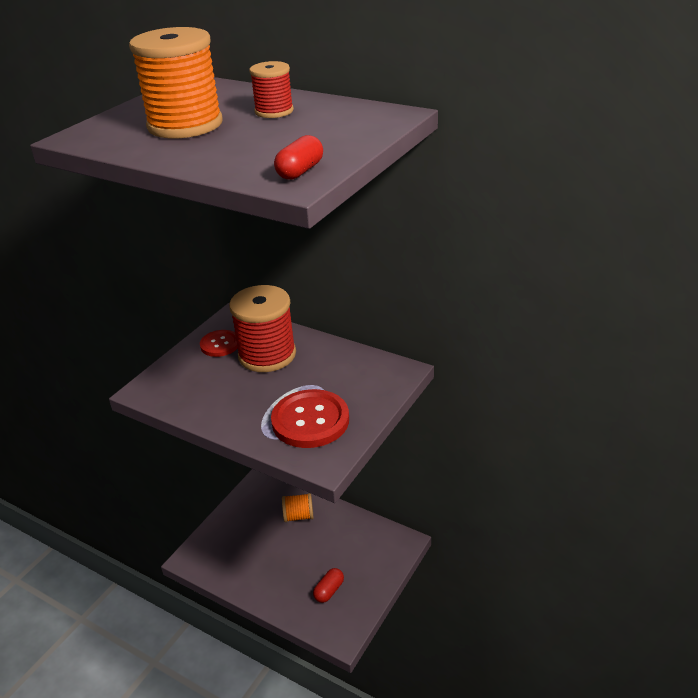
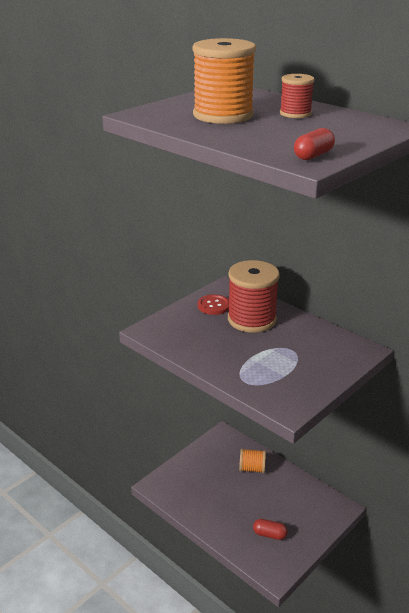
camera: 10 degrees right, 5 degrees down
red button [271,389,349,448] -> none
red capsule [313,568,344,603] -> red capsule turned 60 degrees clockwise [253,519,288,540]

